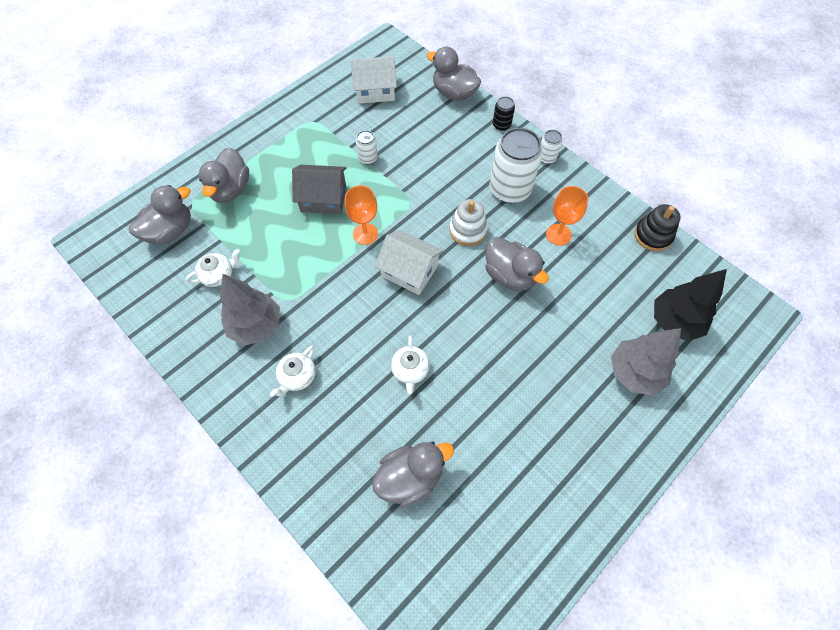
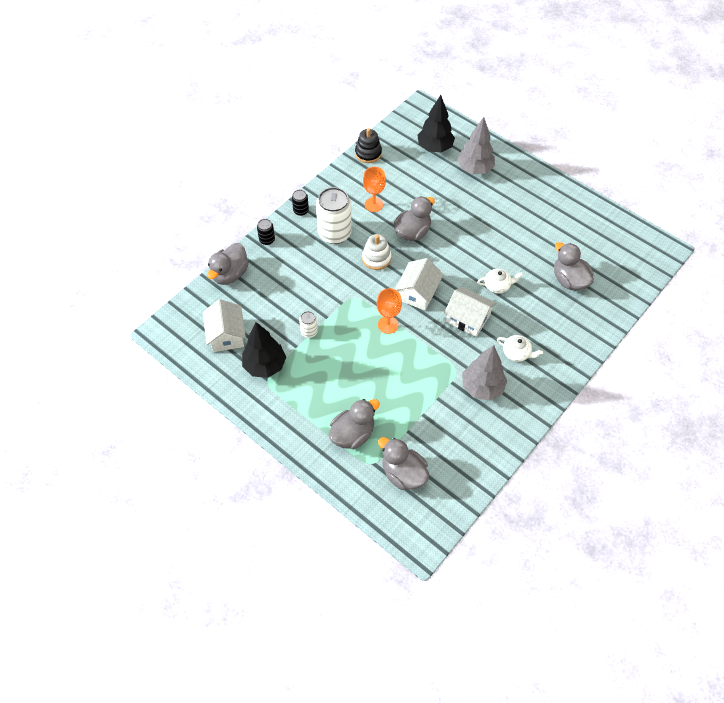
camera: 95 degrees left, 5 degrees down
white teapot [186,249,240,287] -> none
grey duck [199,147,249,203] -> grey duck turned 45 degrees counterclockwise [329,399,380,449]
grey house [292,165,346,214] -> none
white can [541,130,563,164] -> black can [292,190,309,216]
none -> black tree [242,322,286,378]
none -> white house [444,287,496,337]

